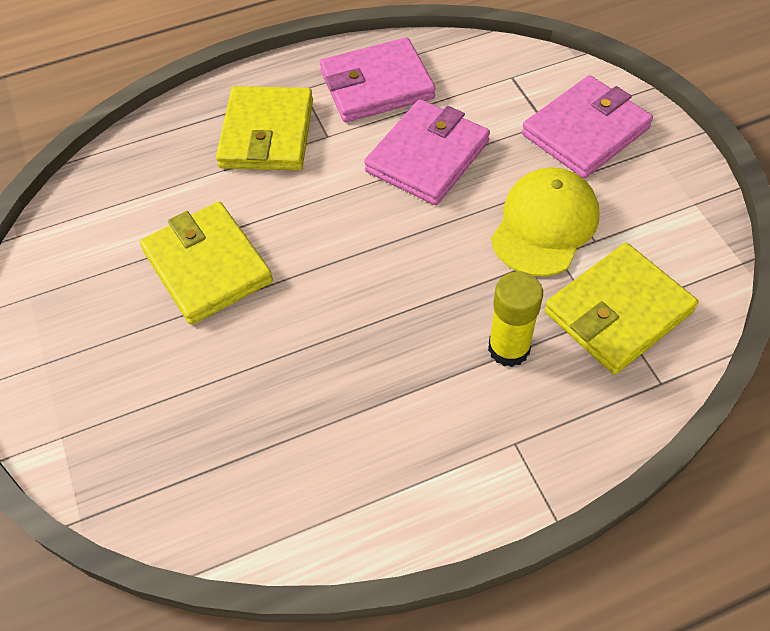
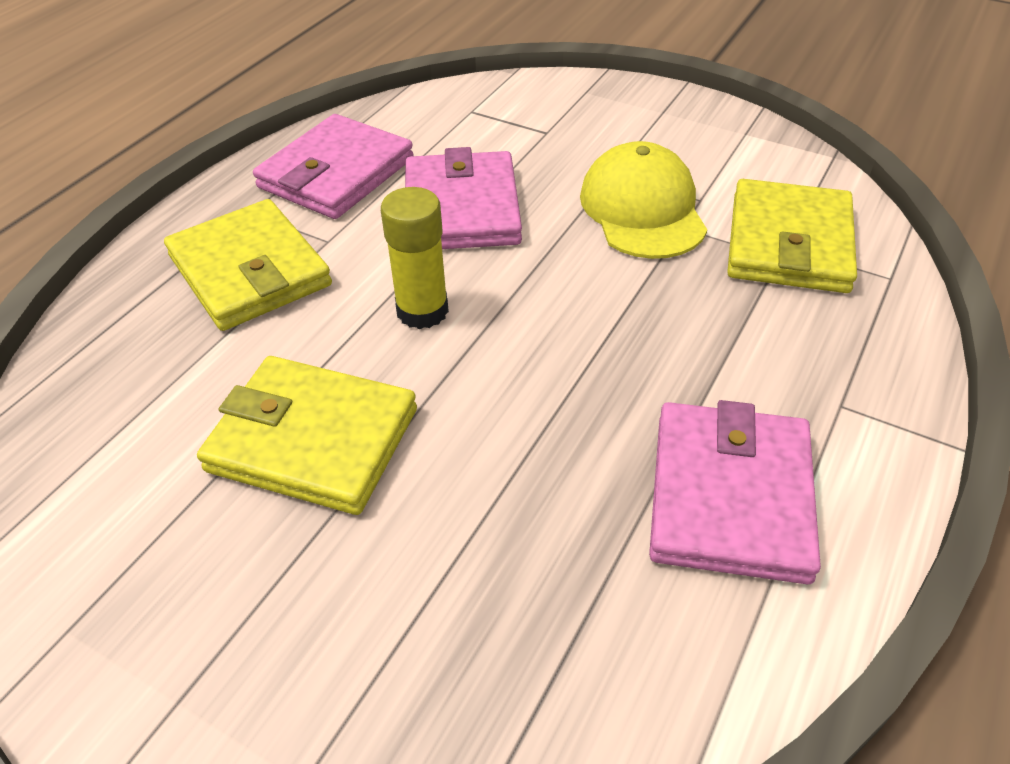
camera: 40 degrees left, 10 degrees down
yellow glue stick [488,271,543,367] -> yellow glue stick moved to [381,187,449,329]
pink wallet [522,75,653,178] -> pink wallet moved to [649,400,821,584]

